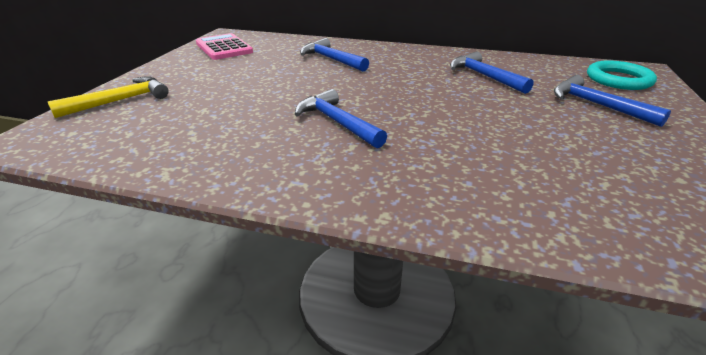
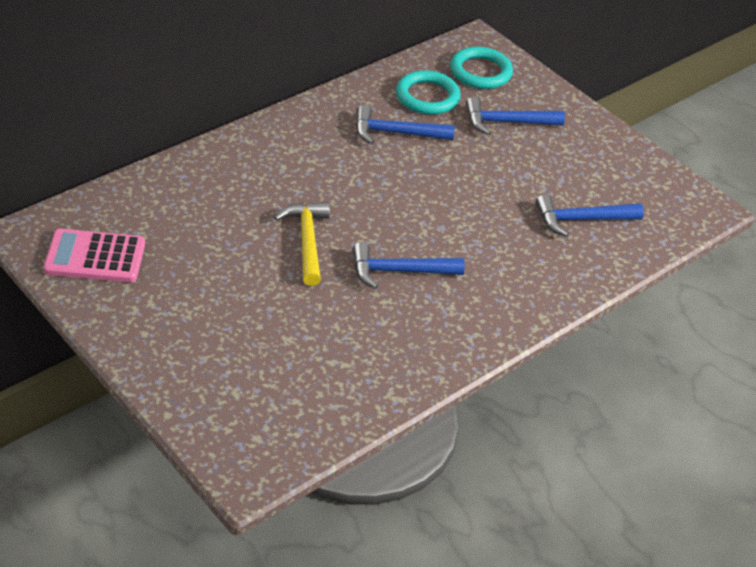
camera: 60 degrees left, 10 degrees up
yellow hammer [47,76,169,118] -> yellow hammer moved to [274,202,330,286]
blue hammer [300,38,369,71] -> blue hammer moved to [536,194,644,237]
none -> turquoise ring [396,70,461,115]

